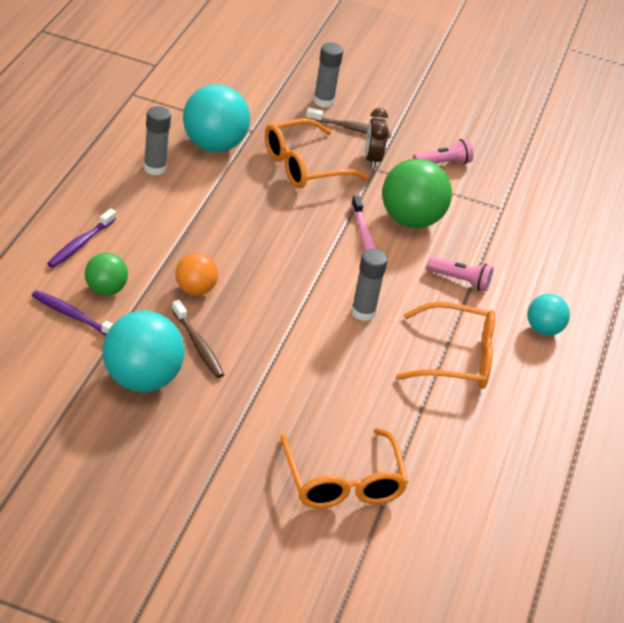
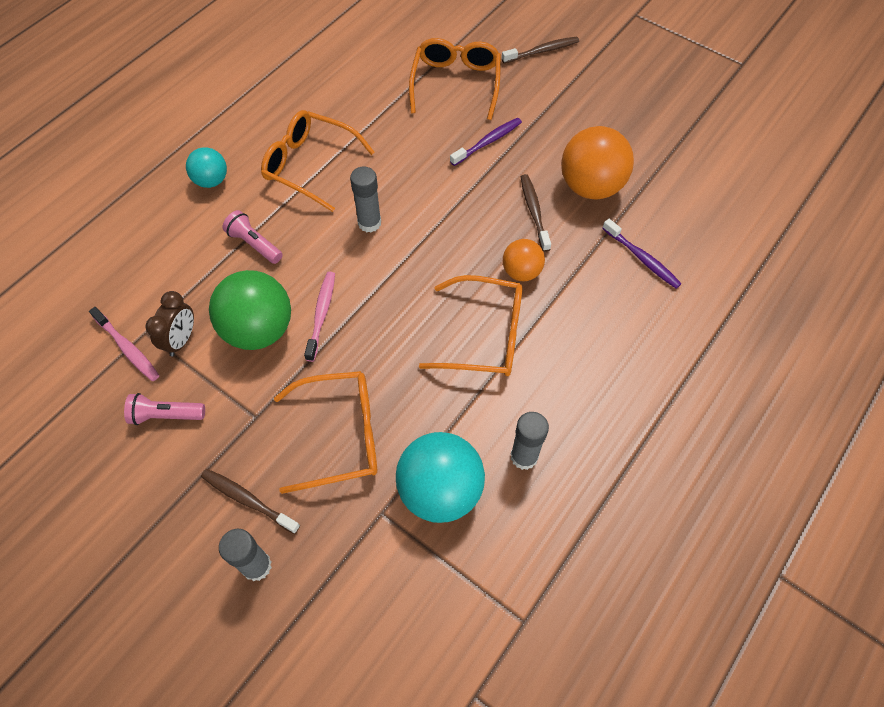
camera: 155 degrees left, 20 degrees up
purple toothbrush [47,208,116,268] -> purple toothbrush moved to [450,118,522,166]
green ball [85,253,128,296] -> none
turquoise ball [103,311,184,392] -> orange ball [561,126,634,199]
brown clock [365,108,389,169] -> brown clock moved to [146,291,194,356]
none -> pink toothbrush [89,307,159,381]
none -> orange glasses [419,275,523,376]
none -> brown toothbrush [502,37,579,63]

